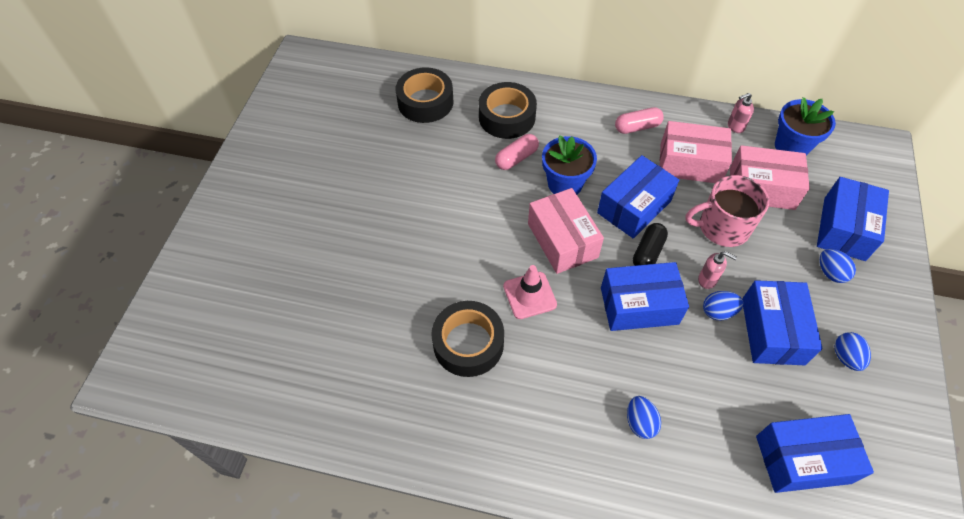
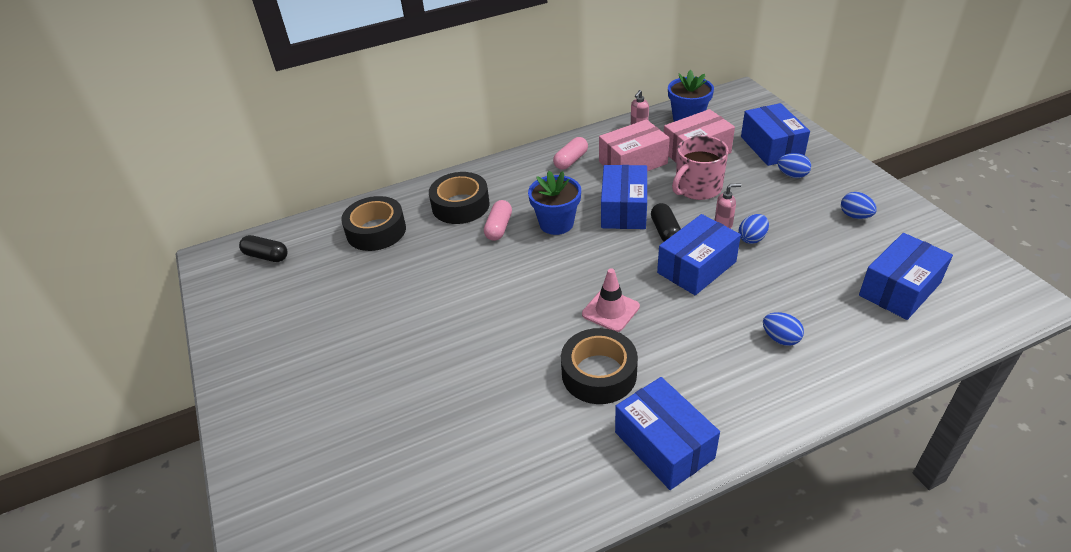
camera: 35 degrees left, 15 degrees down
pink box [528,188,604,274] -> none
blue box [742,280,823,365] -> blue box moved to [615,377,720,490]
none -> black capsule [239,235,288,262]

